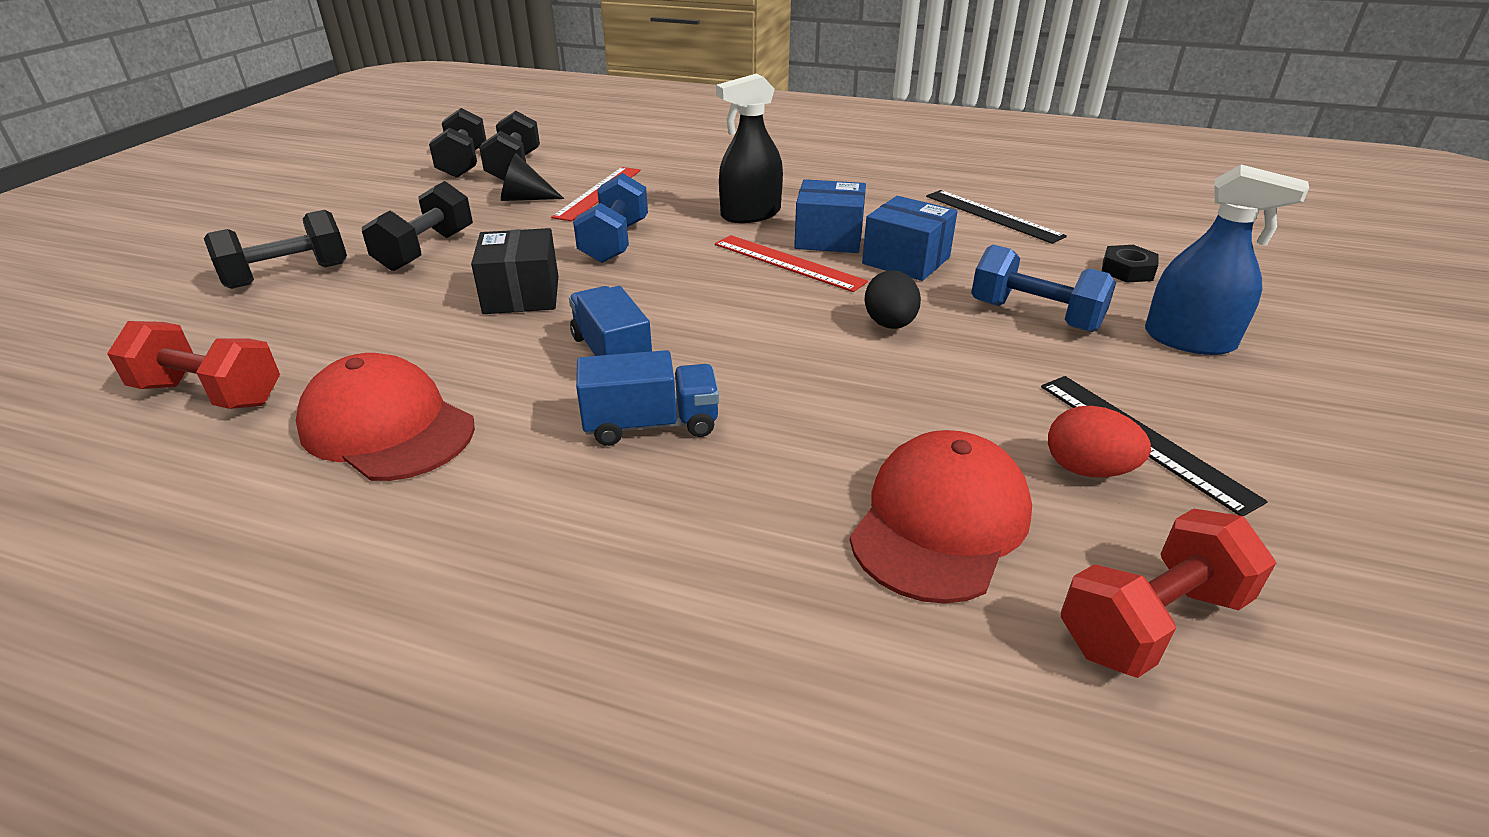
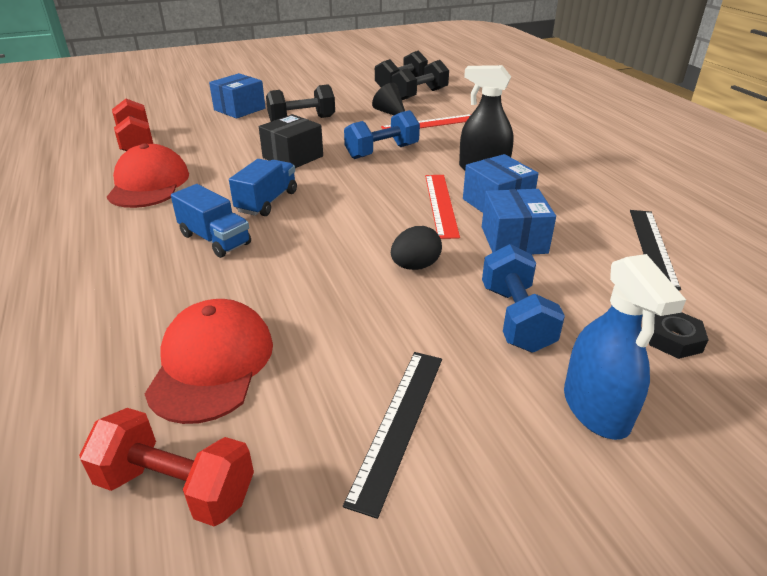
camera: 50 degrees right, 0 degrees up
black dumbbell [204,210,347,289] -> blue box [209,73,266,119]
red cap [850,430,1032,604] -> red cap turned 75 degrees counterclockwise [145,299,273,424]
red egg [1048,406,1151,477] -> none

